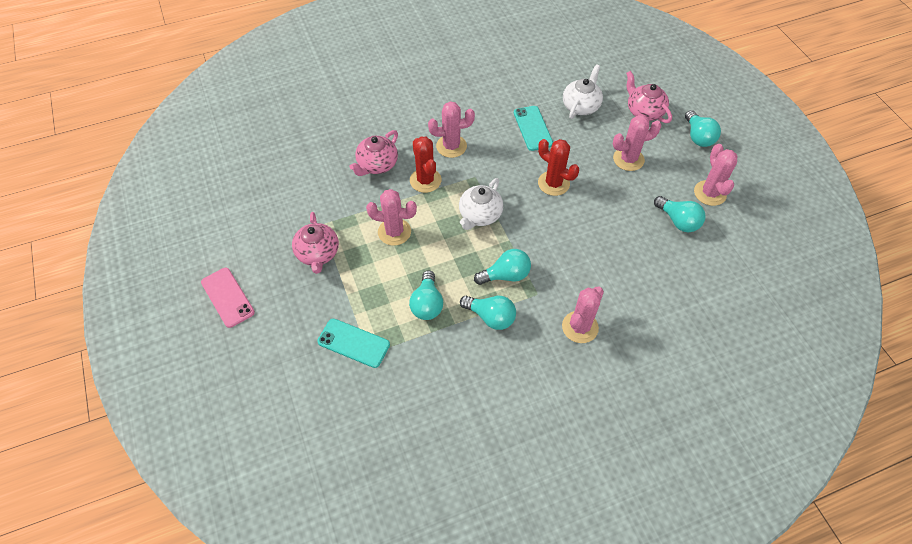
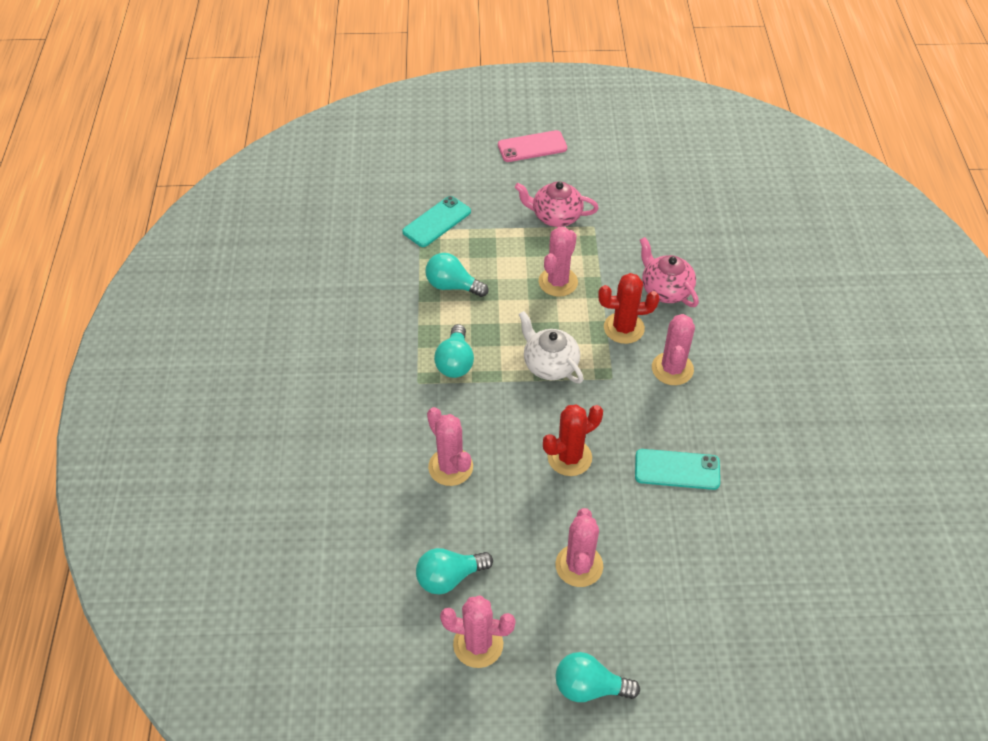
camera: 110 degrees right, 5 degrees down
turquoise light bulb [460,296,516,330] -> none
pink cactus [562,287,604,343] -> pink cactus moved to [427,407,473,486]
white teapot [563,64,603,119] -> none
pink teapot [626,71,672,123] -> none

